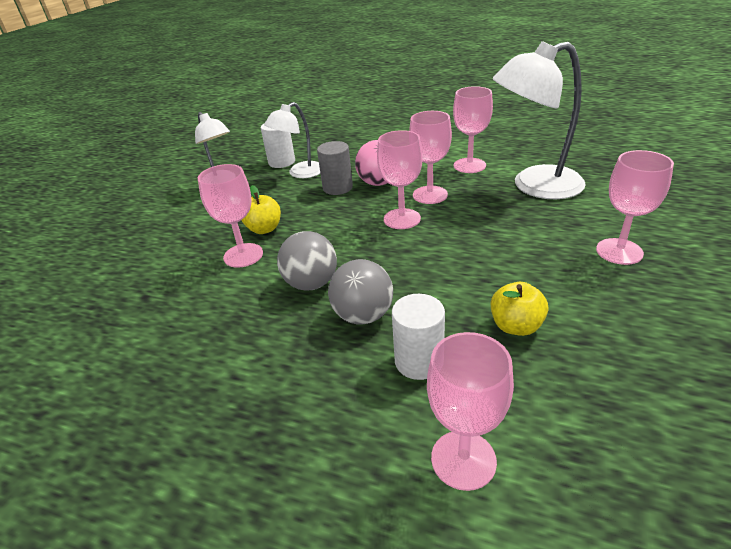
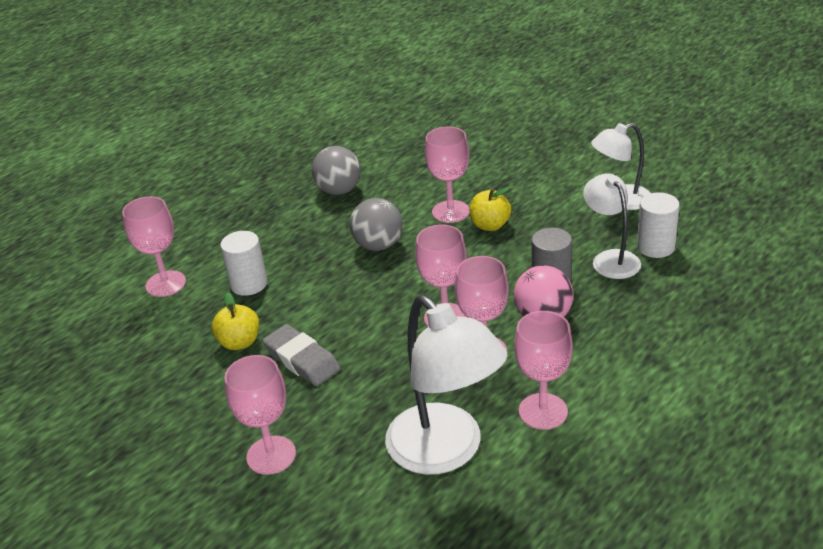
camera: 110 degrees right, 0 degrees up
grey ball [328,259,393,324] -> grey ball moved to [312,146,361,195]
white lamp [492,41,586,199] -> white lamp turned 135 degrees clockwise [385,295,508,475]
none -> grey eraser [263,324,340,386]

